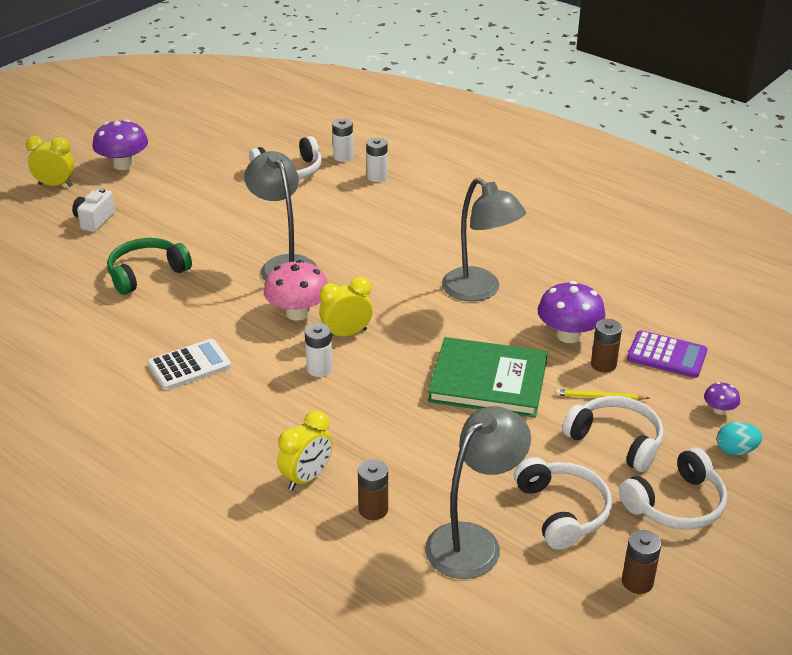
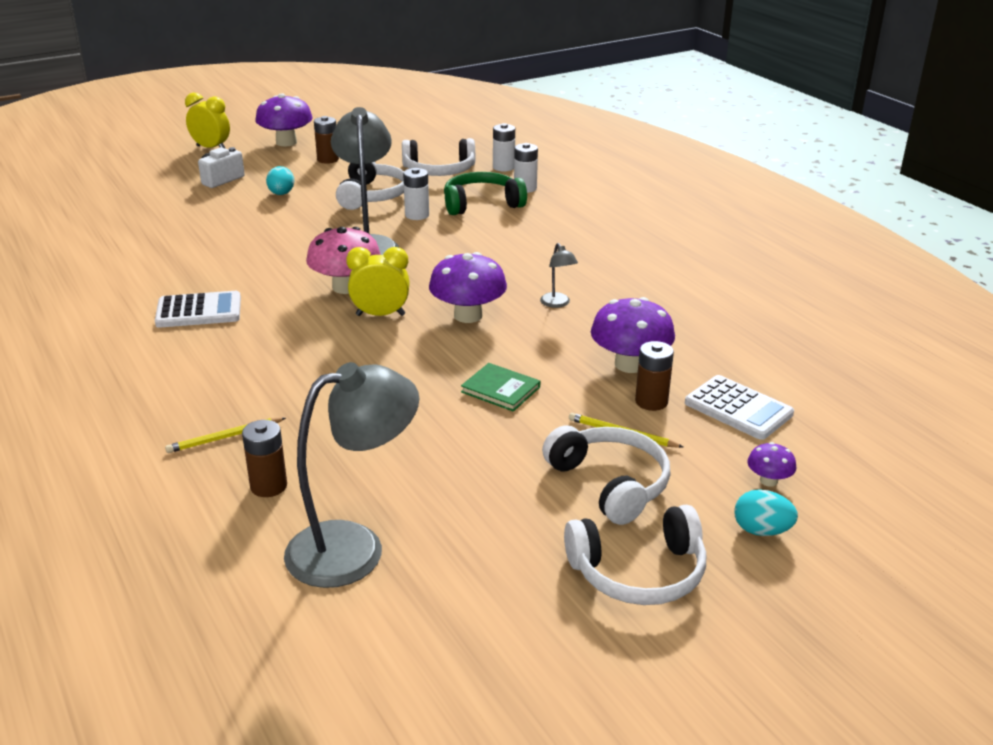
camera: 20 degrees right, 5 degrees down
green headphones [107,238,192,295] -> green headphones moved to [444,172,527,215]
yellow clock [277,411,333,491] -> yellow pencil [165,417,286,453]
white battery [305,323,333,377] -> white battery moved to [403,168,429,220]
green book [428,337,548,418] -> green book [461,363,540,412], size x0.47
grey lamp [442,178,526,301] -> grey lamp [540,243,578,308], size x0.43
white headphones [514,457,612,550] -> white headphones moved to [336,162,404,210]
brown battery [622,530,661,594] -> brown battery moved to [314,116,339,164]
purple calculator [627,330,707,378] -> white calculator [685,375,794,440]
none -> turquoise egg [266,166,294,195]
none -> purple mushroom [429,252,507,323]

